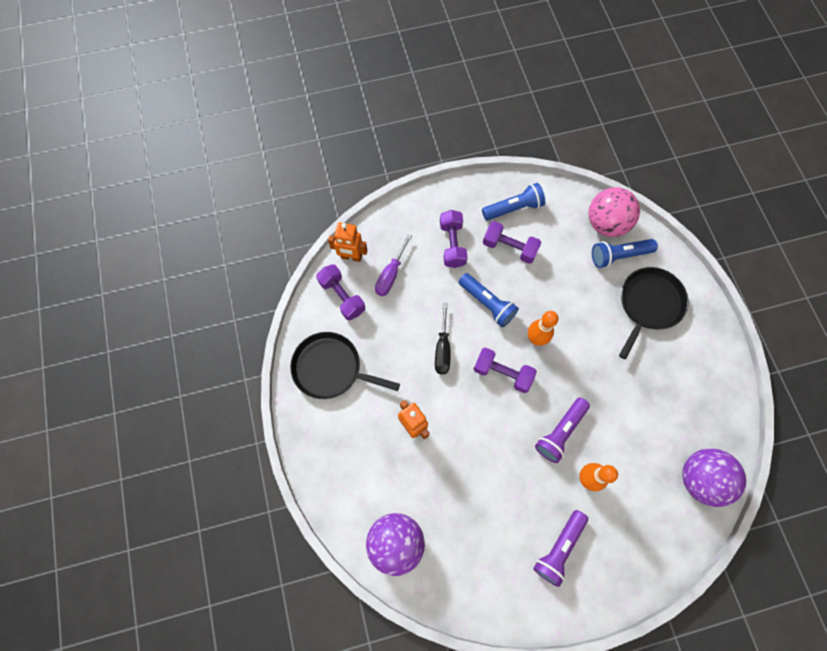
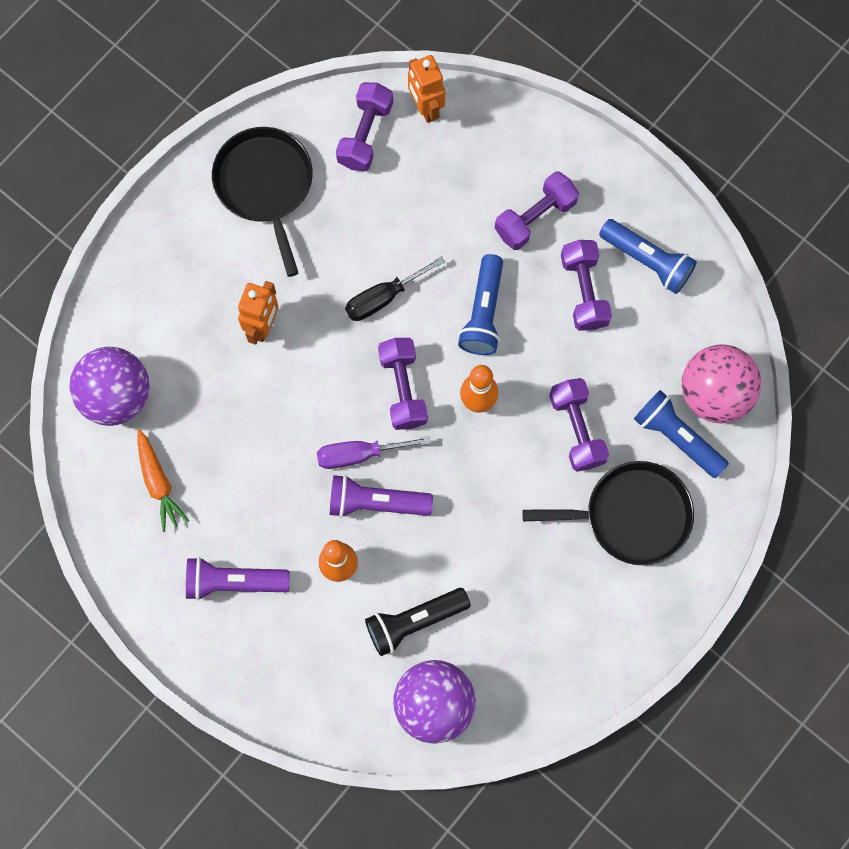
camera: 55 degrees right, 5 degrees up
purple screwdriver [375,235,412,296] -> purple screwdriver moved to [317,436,431,469]
none -> orange carrot [137,429,189,532]
none -> black flashlight [365,588,471,656]
none -> purple dumbbell [549,378,609,472]

